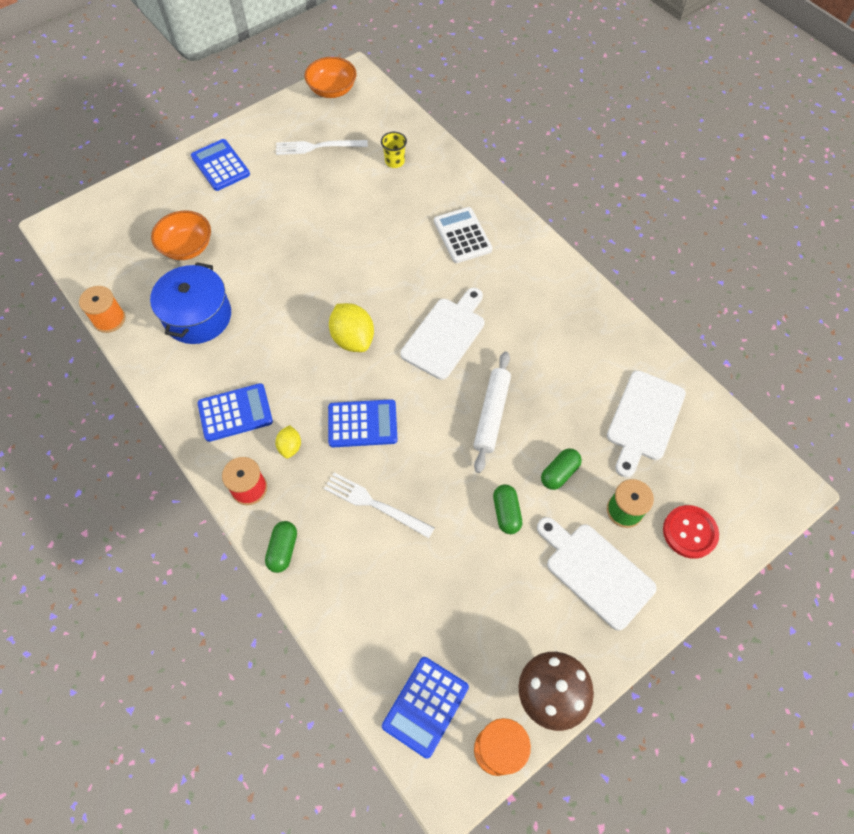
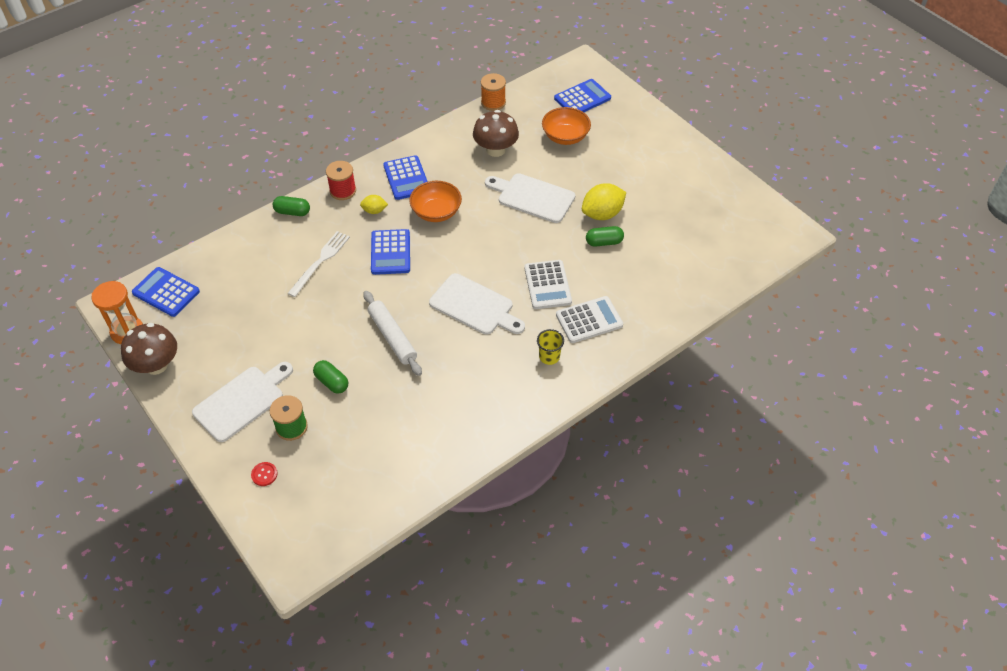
camera: 90 degrees right, 10 degrees down
blue pot [150,262,231,344] -> brown mushroom [473,110,519,157]
blue calculator [191,139,250,191] -> blue calculator moved to [554,79,611,112]
white fork [276,140,368,155] -> none
orange bowl [304,57,357,98] -> orange bowl moved to [409,181,462,222]
yellow lemon [329,303,374,352] -> yellow lemon moved to [582,184,626,220]
yellow cup [381,132,407,168] -> yellow cup moved to [537,329,564,365]
white rolling pin [473,351,511,473] -> white rolling pin turned 45 degrees clockwise [363,291,422,376]
green capsule [493,484,522,534] -> green capsule moved to [586,226,624,247]
white cutting board [607,371,686,477] -> white cutting board moved to [485,173,575,223]
red button [663,505,719,559] -> red button [251,462,278,486], size x0.54
none -> white calculator [524,260,572,309]

